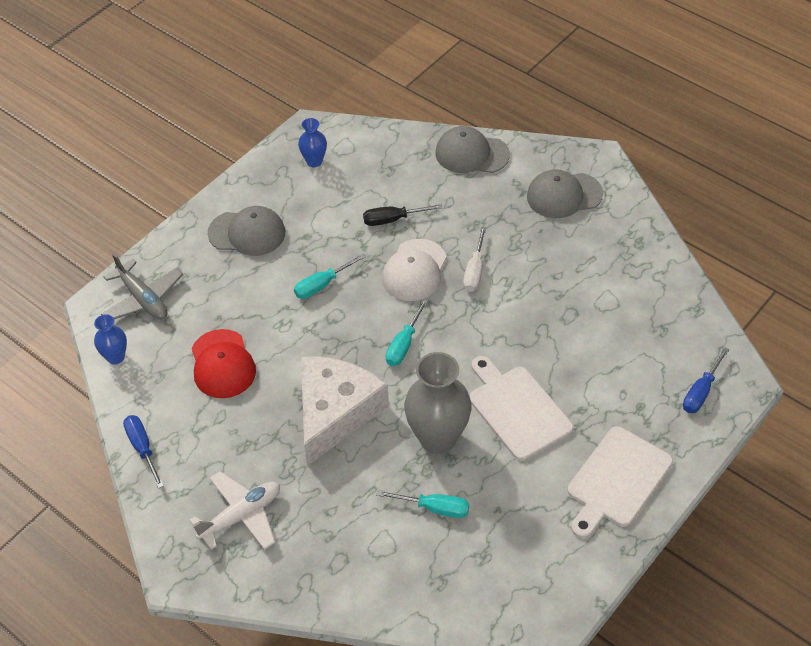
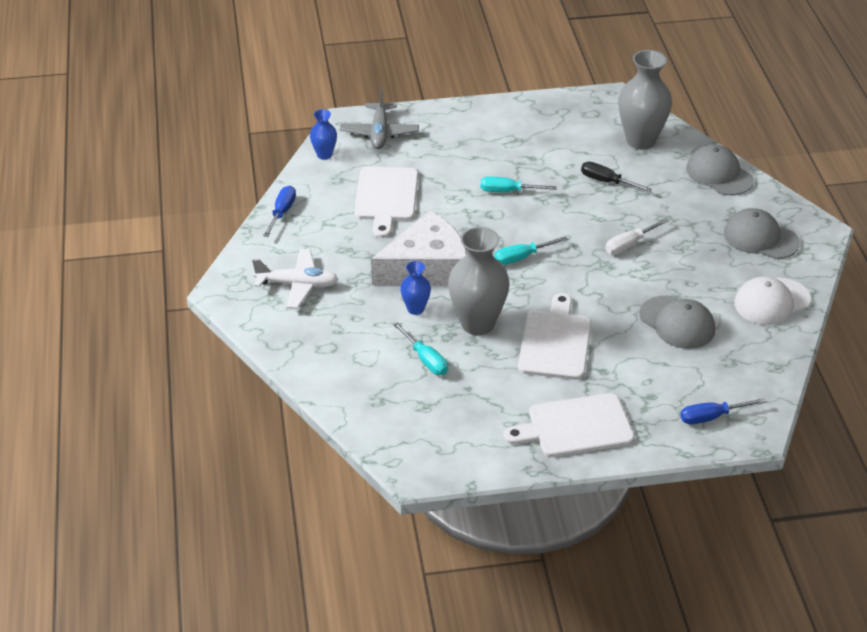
camera: 40 degrees right, 10 degrees down
red cap [192,329,256,398] -> white cutting board [354,166,418,238]
grey cap [208,206,285,256] -> grey cap moved to [639,296,715,349]
blue vase [298,118,327,167] -> blue vase moved to [400,261,431,315]
white cap [382,239,447,301] -> white cap moved to [734,276,811,325]
none -> grey vase [618,50,672,150]

